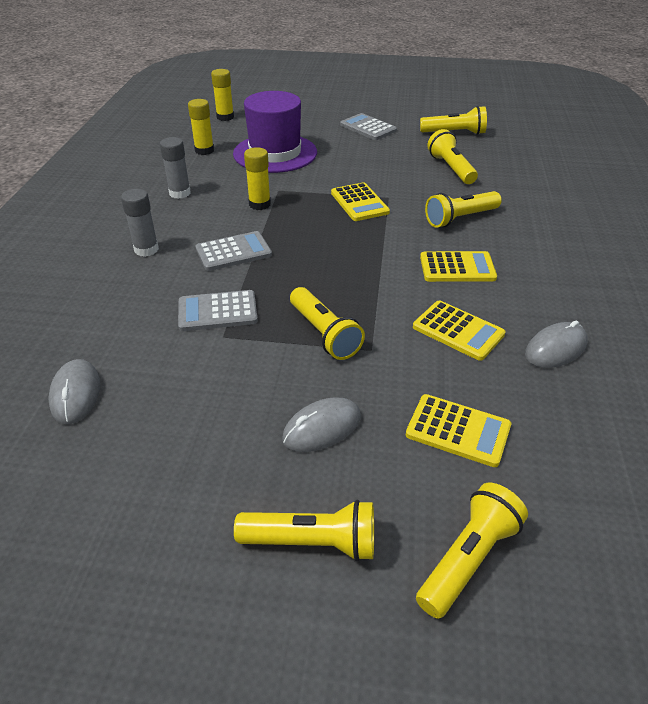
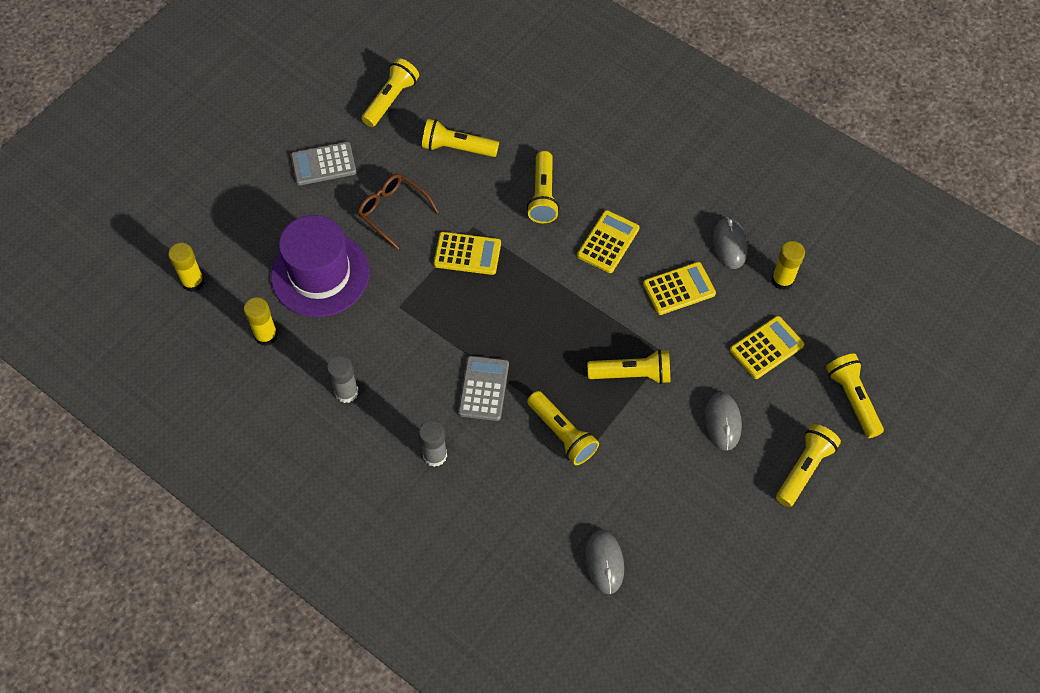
camera: 60 degrees left, 20 degrees up
grey mouse [48,359,100,424] -> grey mouse turned 60 degrees clockwise [585,530,624,594]
grey calculator [178,290,258,331] -> yellow flashlight [527,391,599,465]
yellow glue stick [244,147,271,210] -> yellow glue stick moved to [772,241,805,290]
none -> brown glasses [357,174,439,250]

